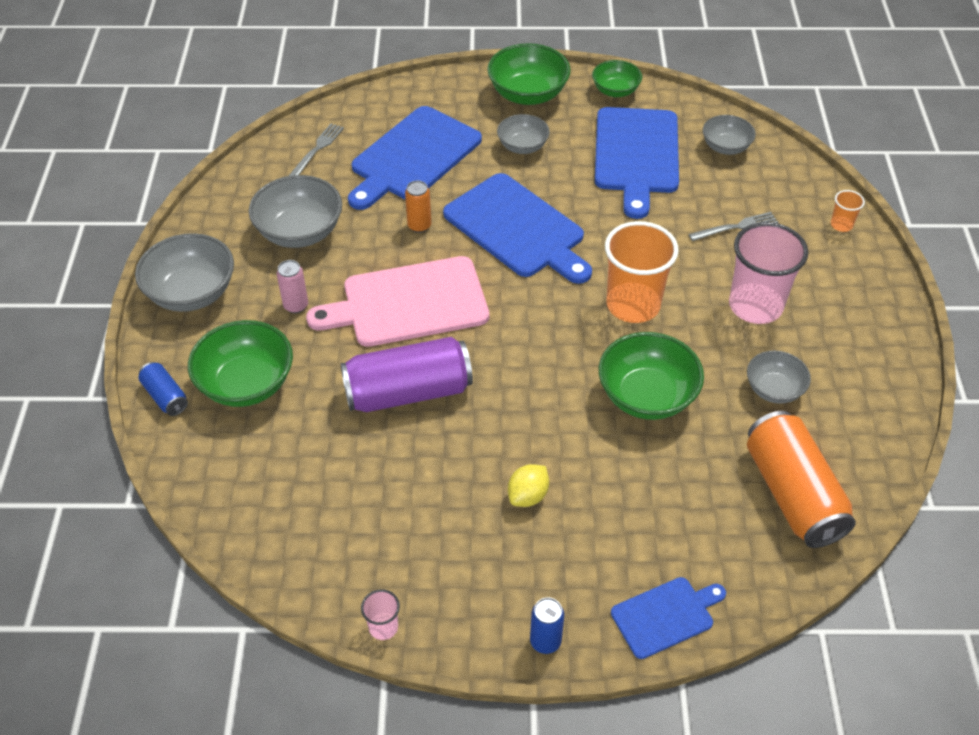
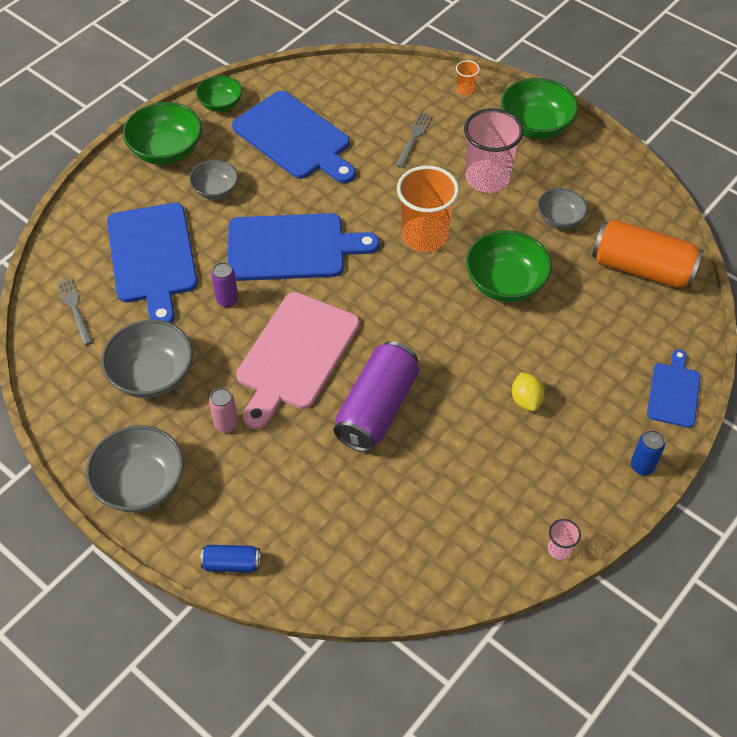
camera: 50 degrees left, 5 degrees up
green bowl [188,320,293,407] -> green bowl moved to [501,78,578,139]
orange can [405,180,431,233] -> purple can [211,262,238,307]
grey bowl [703,115,756,155] -> none

